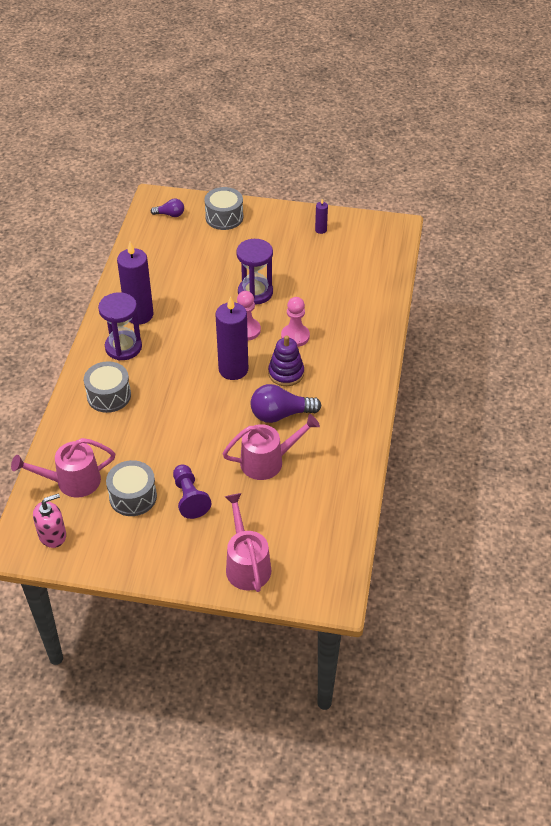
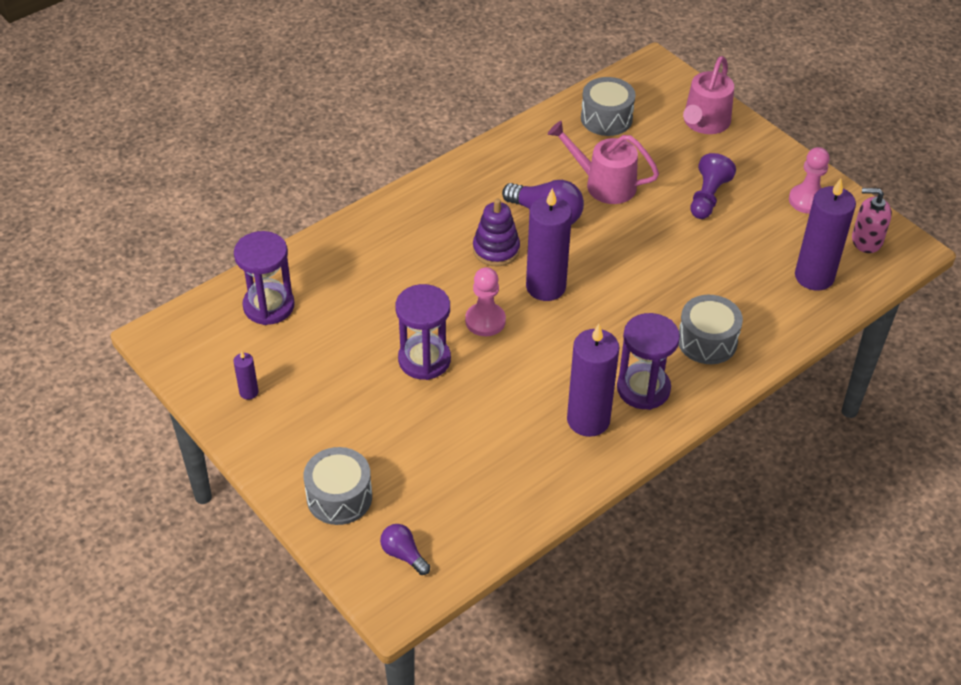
camera: 140 degrees left, 0 degrees up
pink watering can [11,438,115,498] -> purple candle [795,178,856,291]
grey drum [106,460,157,516] -> grey drum moved to [581,77,636,136]
pink pawn [281,297,310,347] -> pink pawn moved to [789,147,830,214]
none -> purple hourglass [234,231,294,325]

